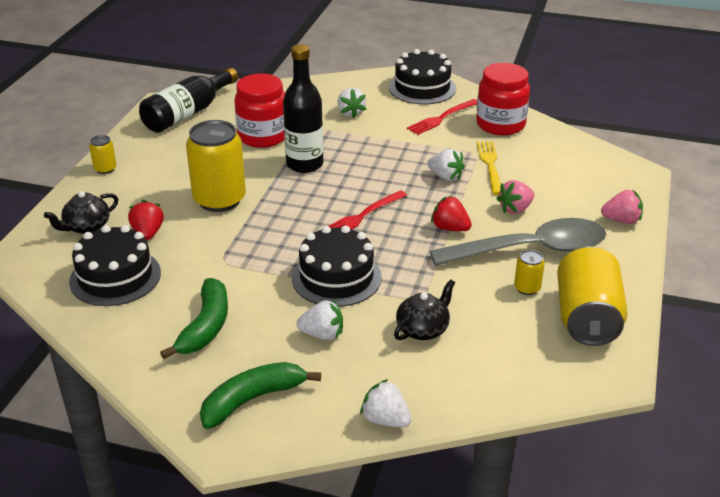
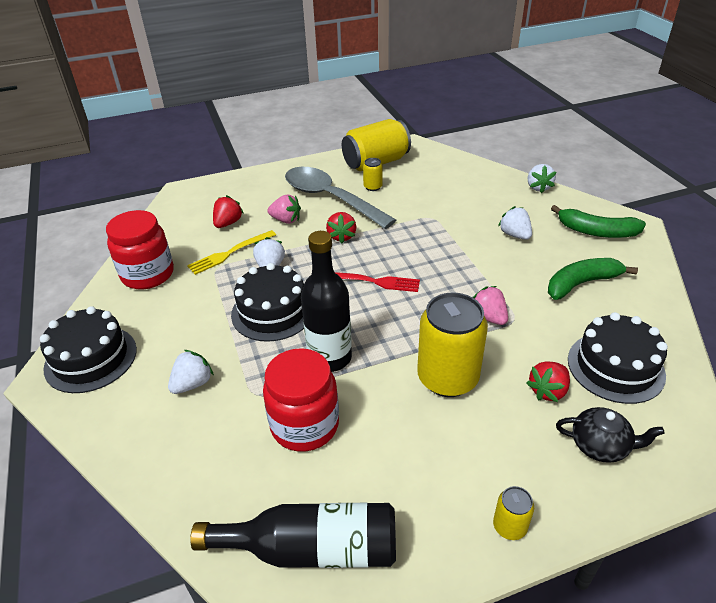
camera: 125 degrees left, 5 degrees up
black cake [292,225,382,307] -> black cake moved to [231,263,304,342]
black teapot [394,279,455,340] -> none
red fork [407,99,477,135] -> none
pink strawberry [601,190,643,224] -> pink strawberry moved to [473,286,508,325]
none -> red strawberry [213,195,244,228]

